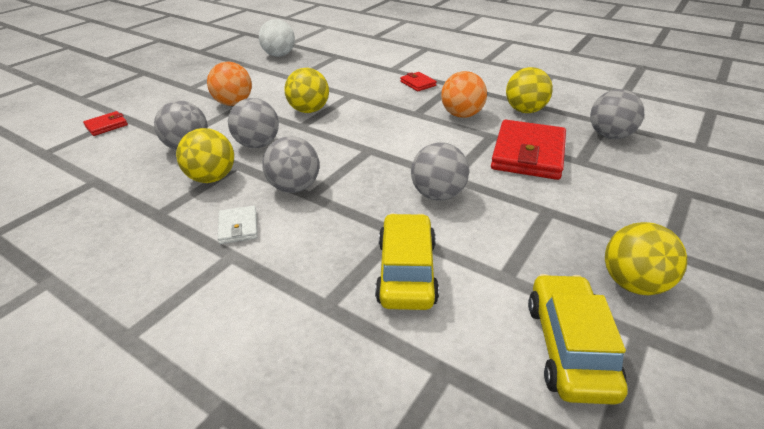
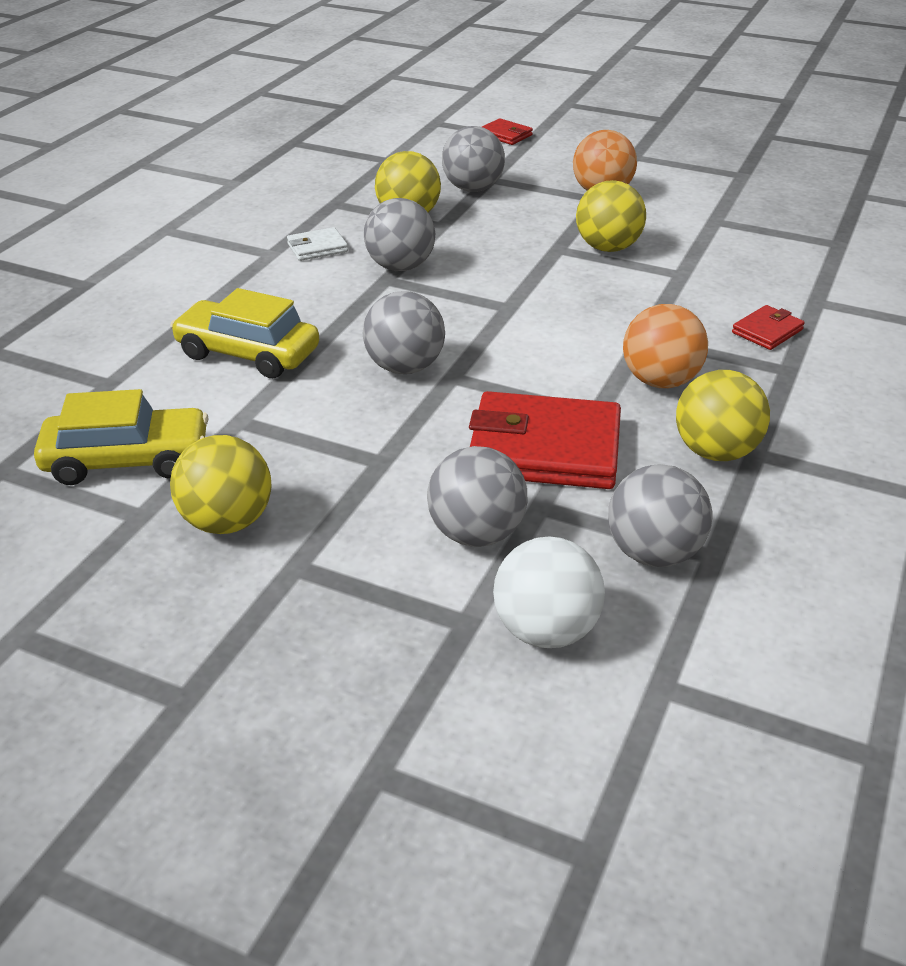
camera: 80 degrees right, 0 degrees up
grey ball [228,98,279,148] -> grey ball moved to [427,446,527,547]
white ball [259,19,295,57] -> white ball moved to [493,536,605,648]
yellow car [375,213,439,310] -> yellow car turned 150 degrees counterclockwise [170,288,319,378]

